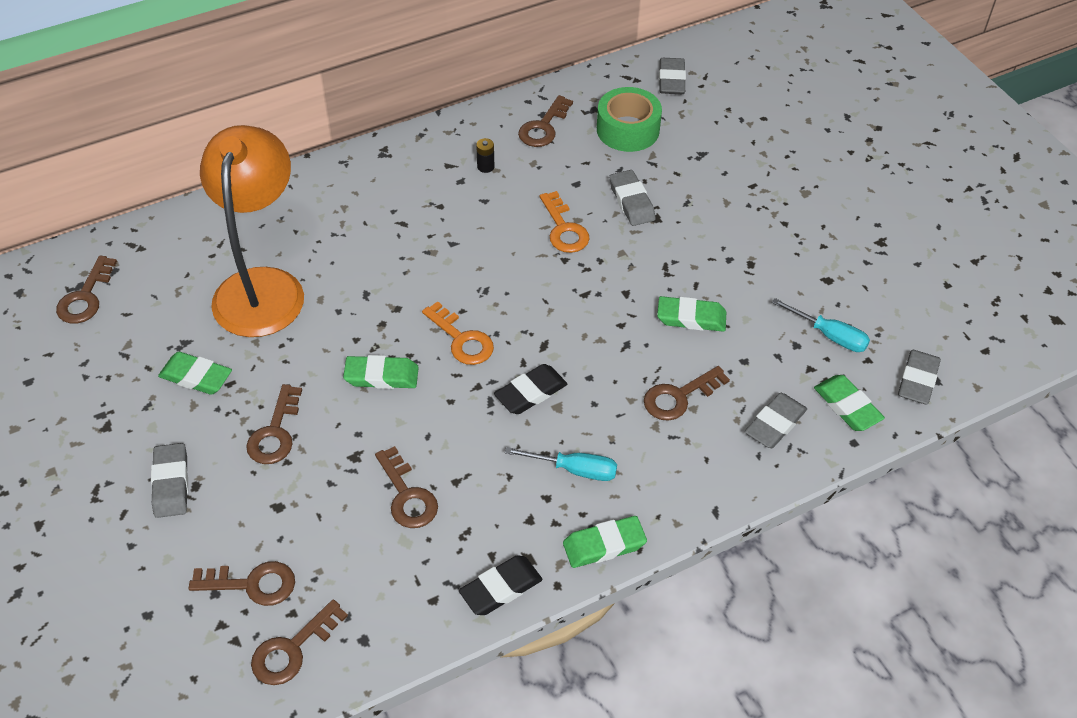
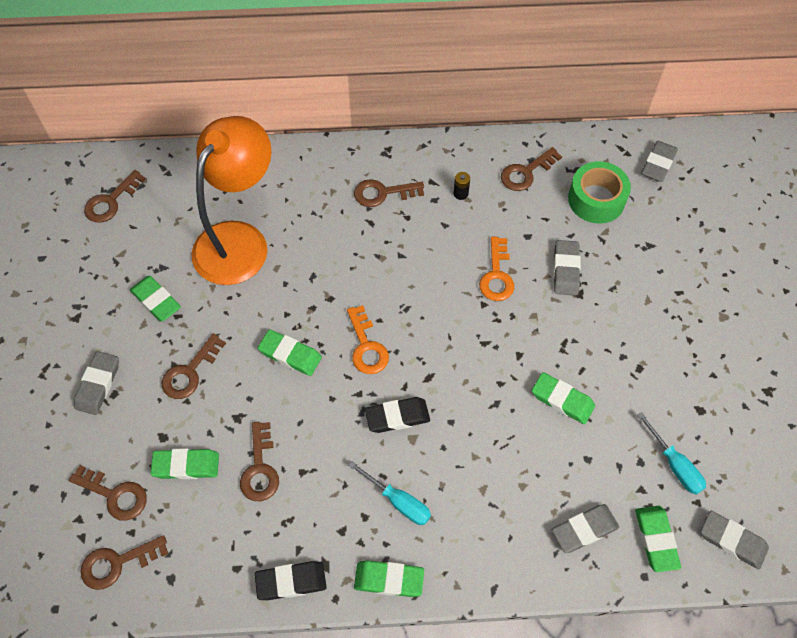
camera: 25 degrees right, 10 degrees up
brown key [644,366,730,421] -> brown key moved to [354,179,424,207]
grey eraser [898,350,941,404] -> grey eraser turned 75 degrees clockwise [701,510,769,569]
none -> green eraser [150,448,219,479]

